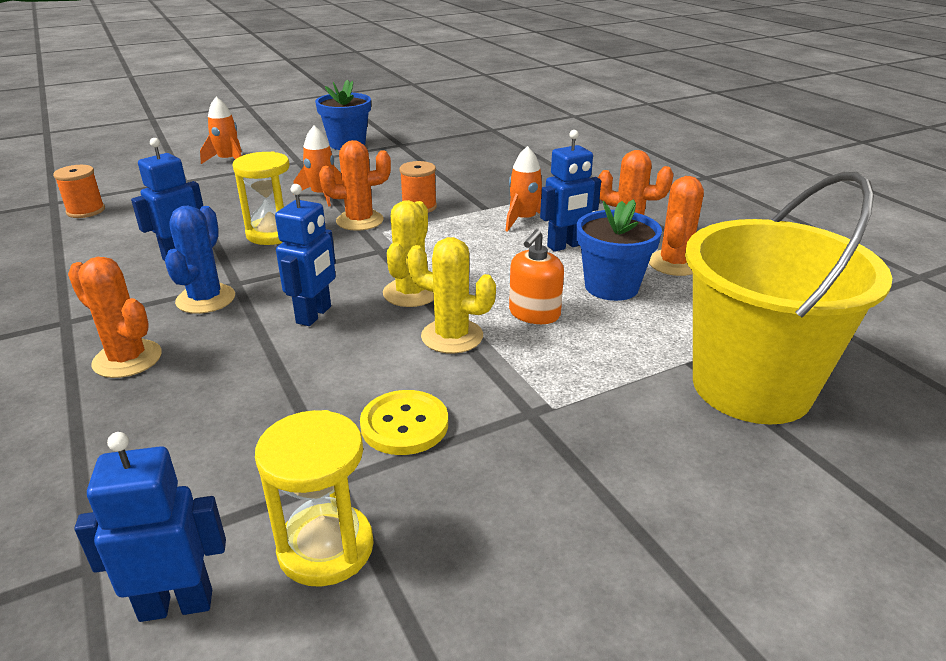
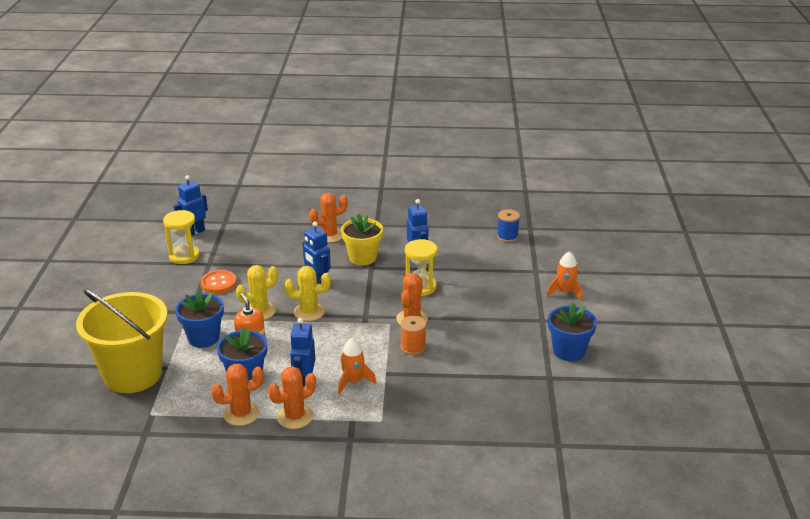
camera: 120 degrees right, 0 degrees up
orange spool [53,165,105,218] -> blue spool [497,209,520,242]
blue robot [74,432,226,622] -> blue robot turned 150 degrees counterclockwise [174,175,208,236]
blue cactus [165,206,235,314] -> yellow flower pot [341,214,383,265]
orange rocket [294,126,342,207] -> none
yellow button [360,390,448,455] -> orange button [200,270,237,294]
yellow cactus [383,200,434,307] -> yellow cactus turned 45 degrees counterclockwise [284,266,331,321]
orange cactus [649,176,704,276] -> orange cactus turned 75 degrees counterclockwise [211,364,264,426]
none -> blue flower pot [175,290,224,348]

